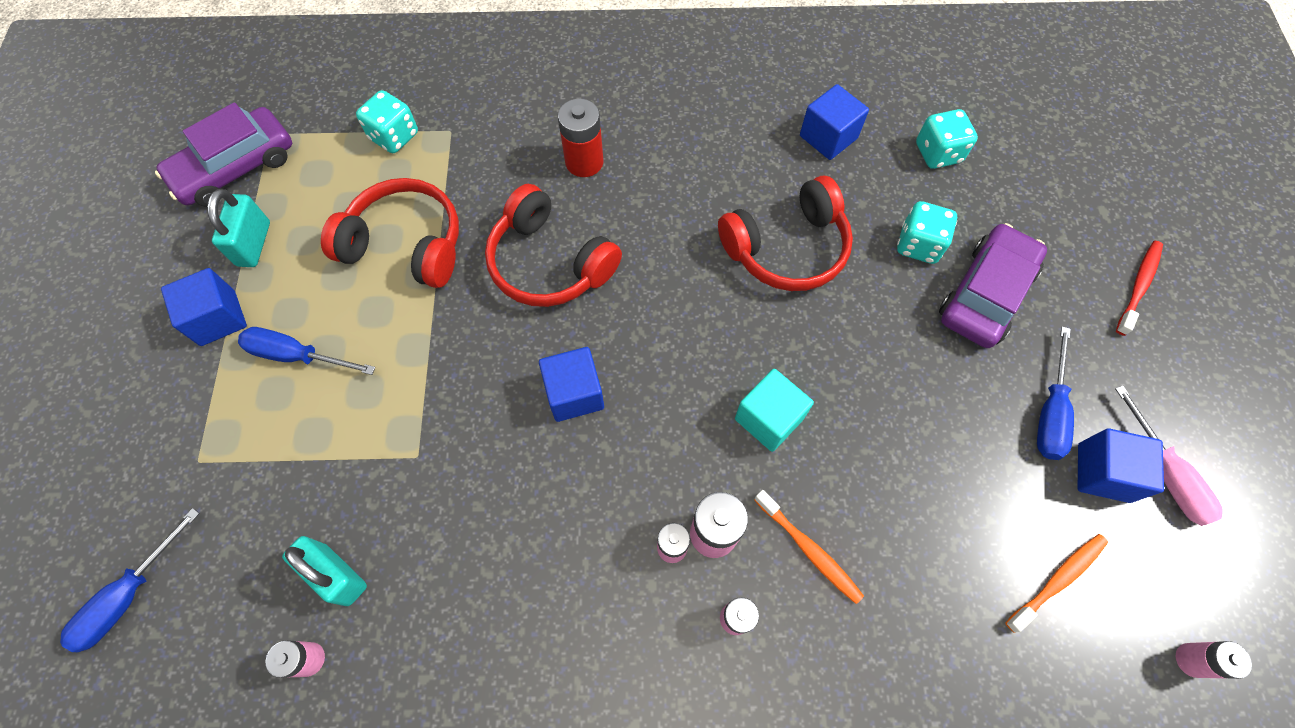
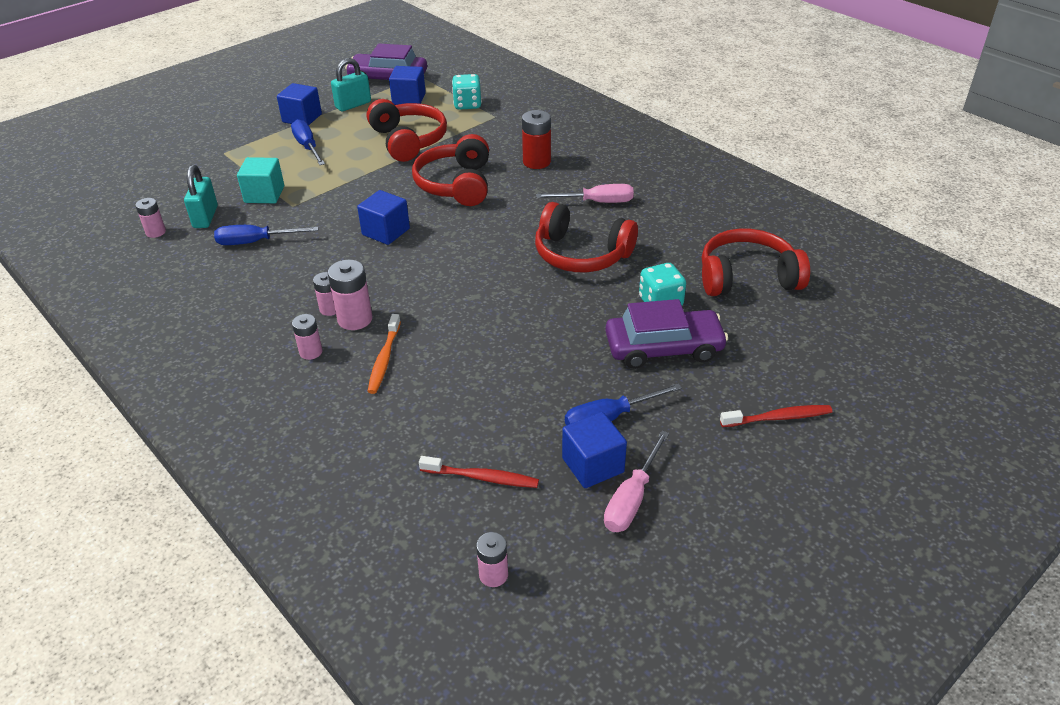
camera: 50 degrees right, 25 degrees down
blue screwdriver [60,508,200,652] -> blue screwdriver moved to [214,225,319,245]
turquoise cube [735,369,814,452] -> turquoise cube moved to [237,157,284,203]
blue cube [800,84,869,160] -> blue cube moved to [389,66,426,105]
turquoise dice [916,109,978,169] -> red headphones [702,229,810,296]
orange toothbrush [1005,534,1108,633] -> red toothbrush [419,456,539,488]
none -> pink screwdriver [536,184,634,203]

